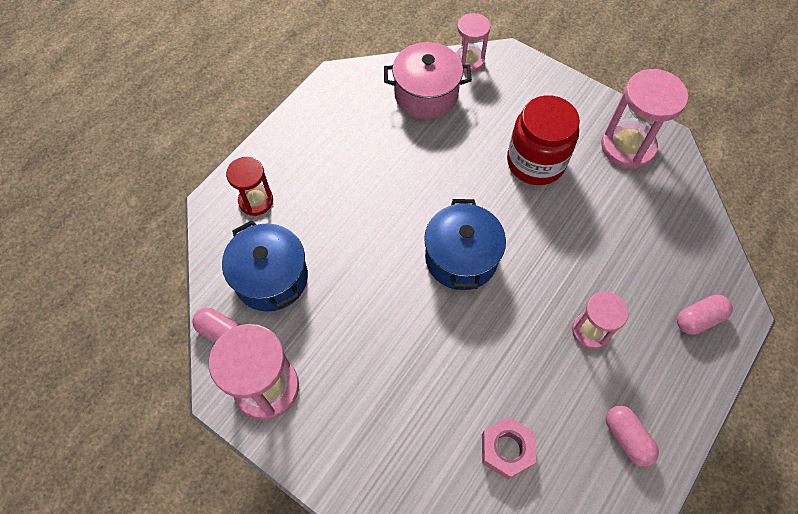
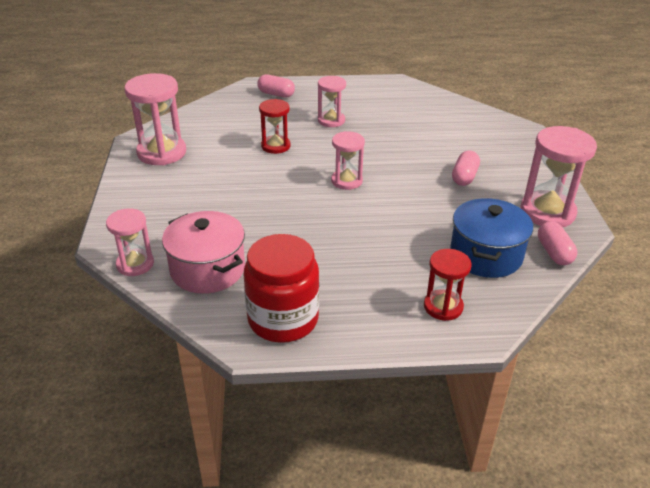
camera: 130 degrees left, 25 degrees down
blue pot [424,199,506,290] -> pink hourglass [331,131,365,190]
pink nut [482,417,536,480] -> none
red jar [507,95,580,185] -> red jar moved to [244,234,319,343]
pink capsule [606,405,659,467] -> pink capsule moved to [452,151,480,186]
none -> red hourglass [259,99,290,154]

